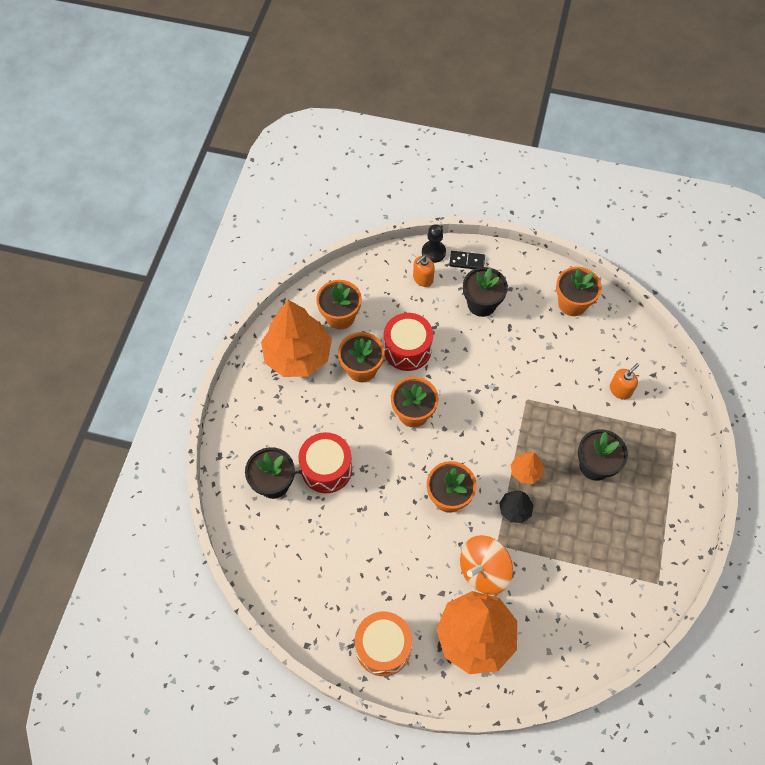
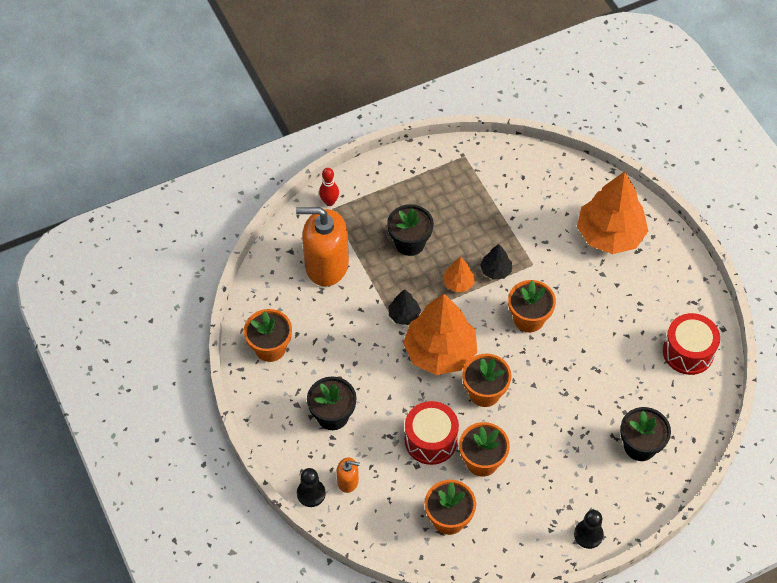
camera: 130 degrees left, 5 degrees down
orange tree [261,300,332,377] -> orange tree moved to [403,294,477,375]
red drum [299,432,352,493] -> red drum moved to [663,313,720,375]
orange drum [355,611,412,676] -> none
black domino [449,251,485,269] -> none
orange spinning top [460,535,513,595] -> none
orange soap dispenser [610,363,639,400] -> orange soap dispenser [296,207,349,286], size x2.24
none -> red bowling pin [319,168,339,206]
none -> black tree [389,289,421,325]
none -> black pawn [574,510,604,549]

